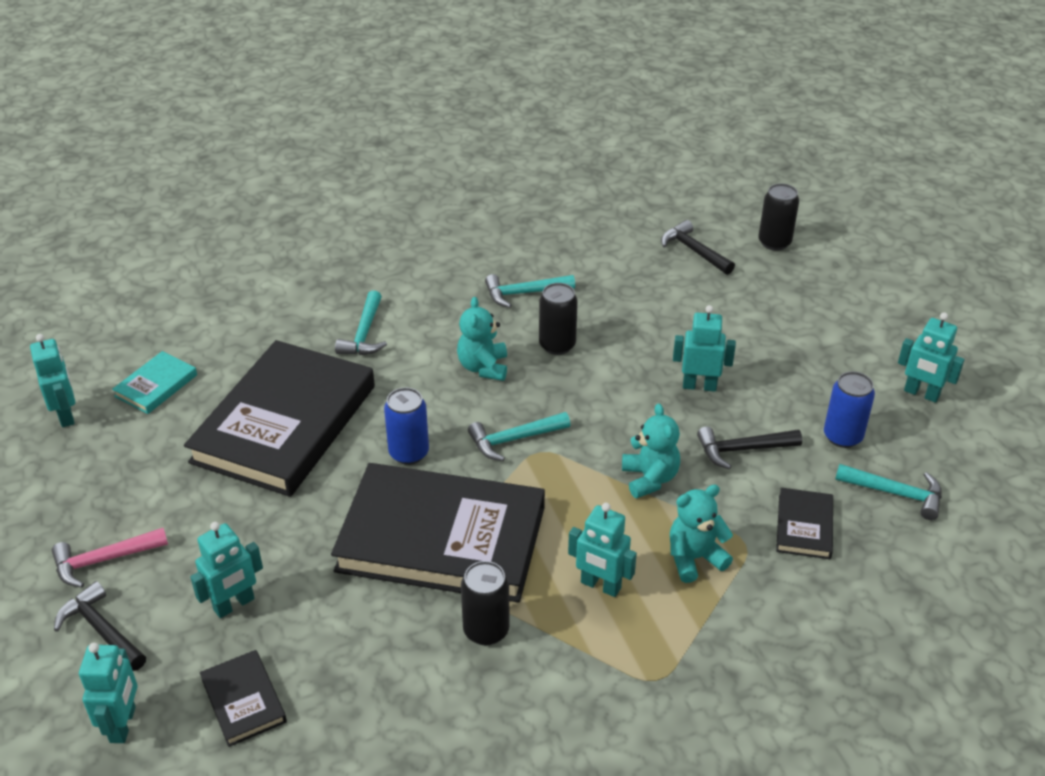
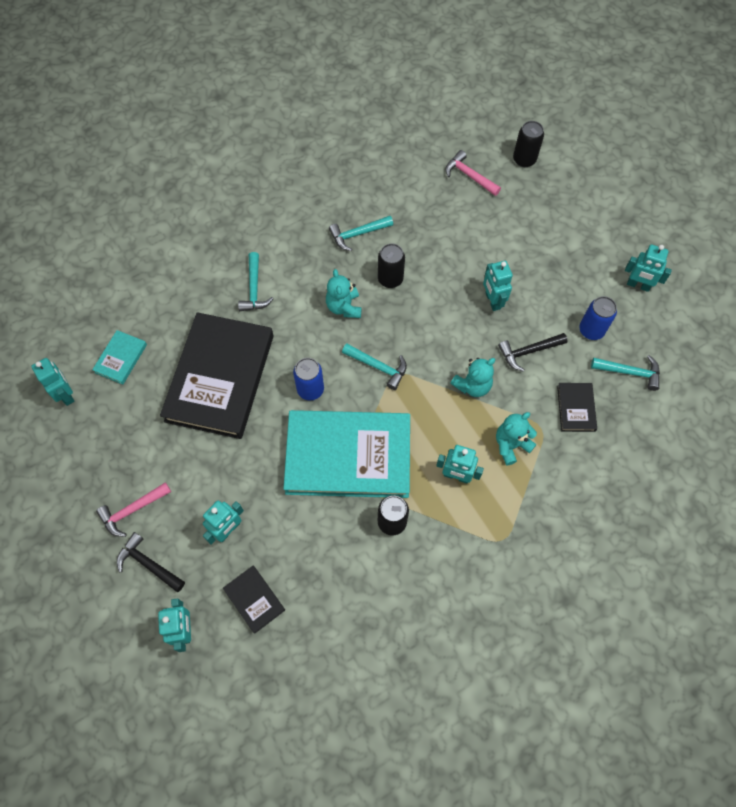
camera: 10 degrees left, 25 degrees up
black book [331,463,545,603] -> turquoise book [283,410,410,498]
turquoise hammer [468,412,571,461] -> turquoise hammer turned 120 degrees counterclockwise [342,343,407,390]
turquoise teddy bear [622,404,680,498] -> turquoise teddy bear turned 75 degrees clockwise [450,358,495,397]
black hammer [661,220,735,275] -> pink hammer [446,150,501,196]
turquoise robot [673,305,736,392] -> turquoise robot turned 105 degrees counterclockwise [483,261,513,311]

